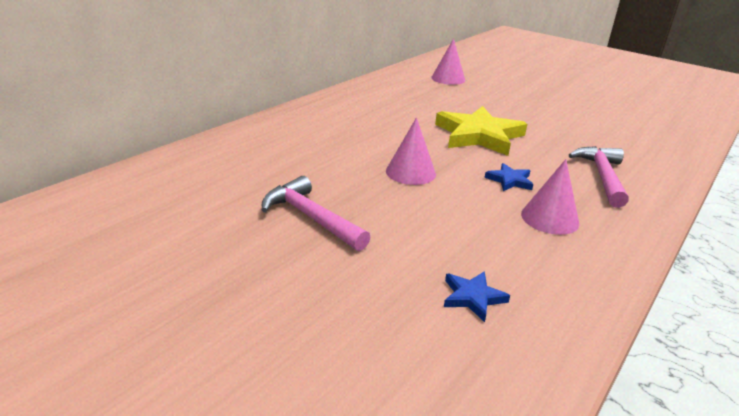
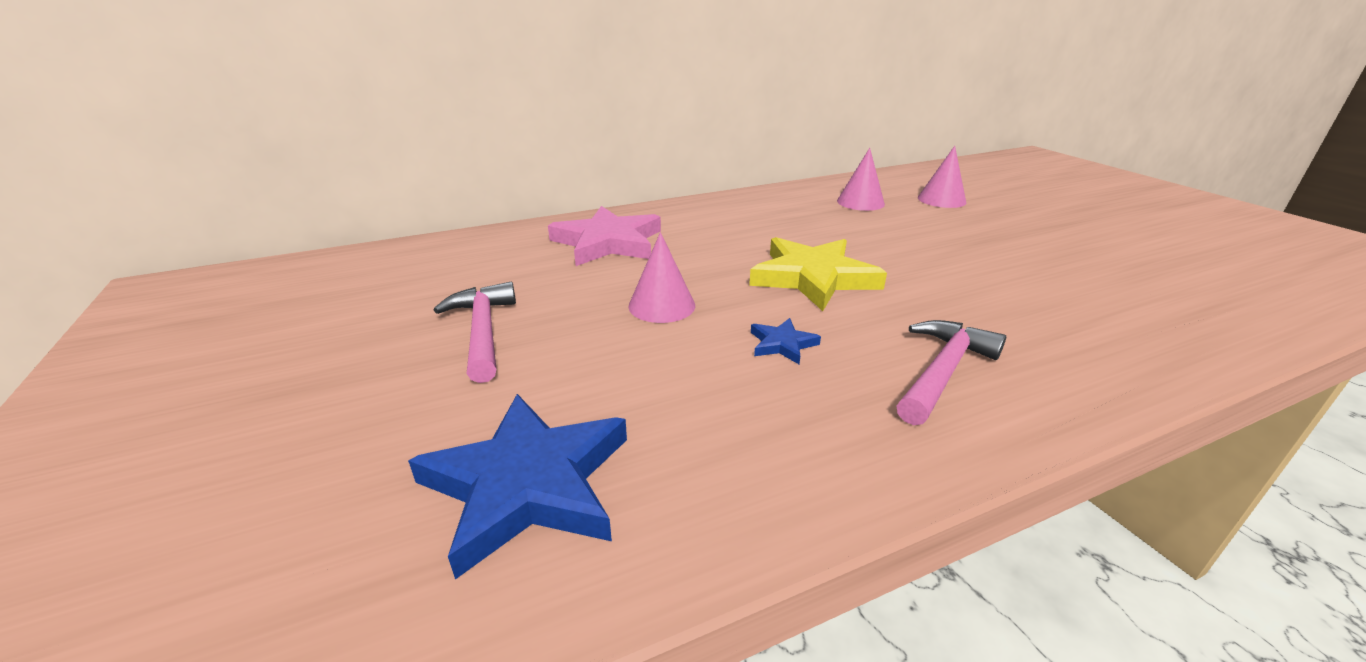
camera: 30 degrees right, 0 degrees up
blue star [444,271,510,322] -> blue star [408,394,627,579], size x2.22
pink cone [521,159,579,235] -> pink cone moved to [918,146,966,208]
none -> pink star [548,206,661,266]

